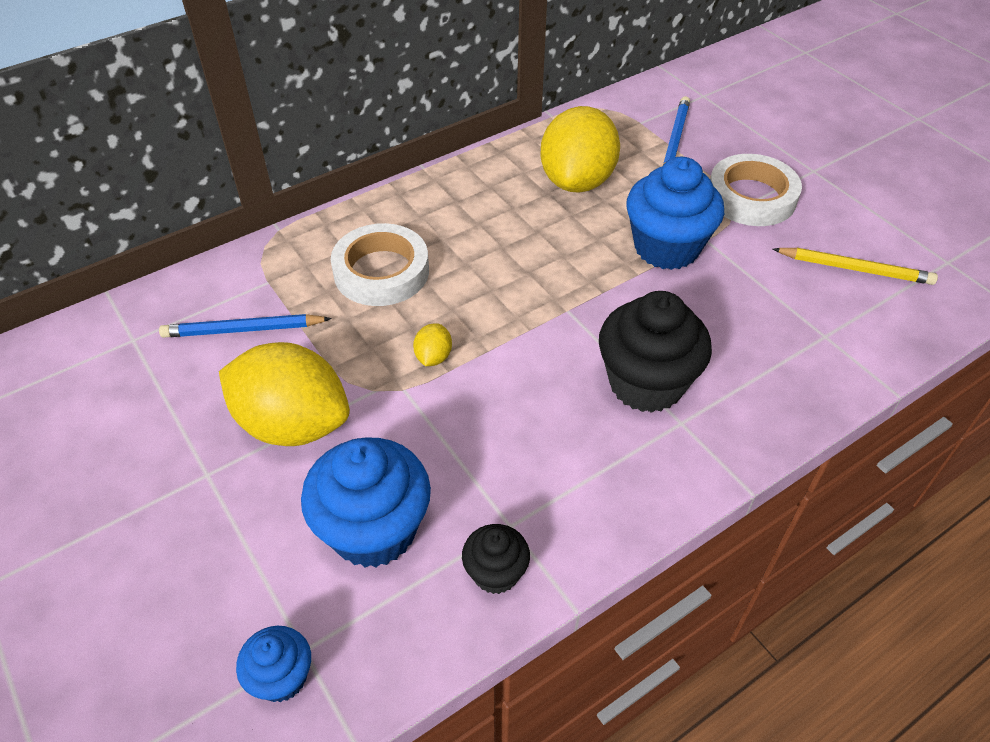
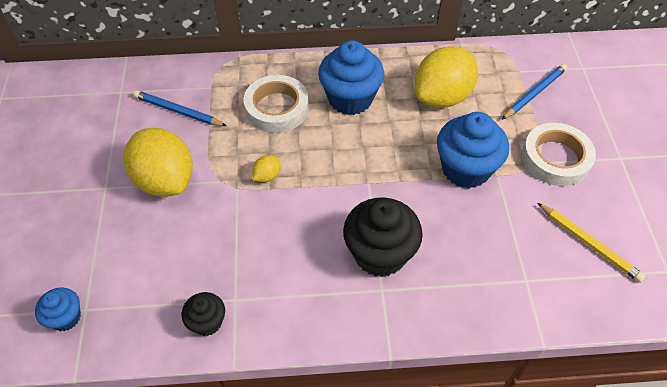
camera: 30 degrees right, 5 degrees up
blue cupcake [301,438,431,568] -> blue cupcake moved to [318,40,384,115]

